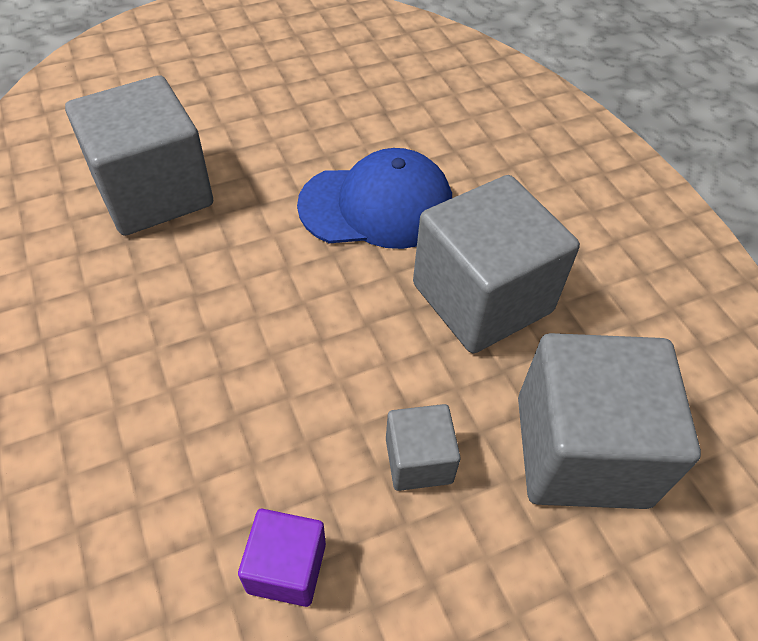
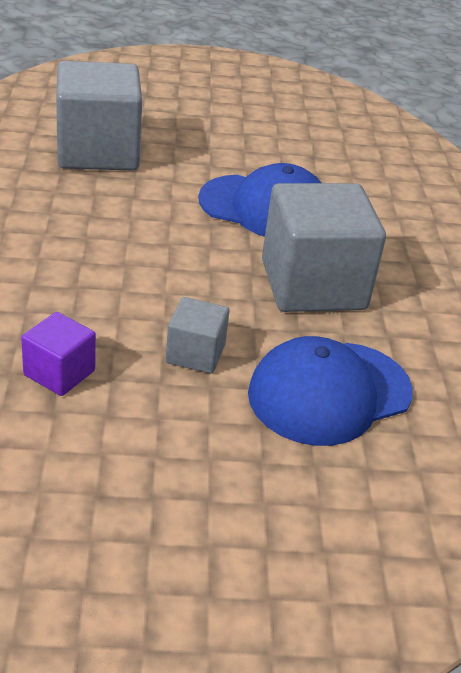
camera: 20 degrees right, 15 degrees down
grey cube [518,333,701,509] -> blue cap [248,336,413,446]

